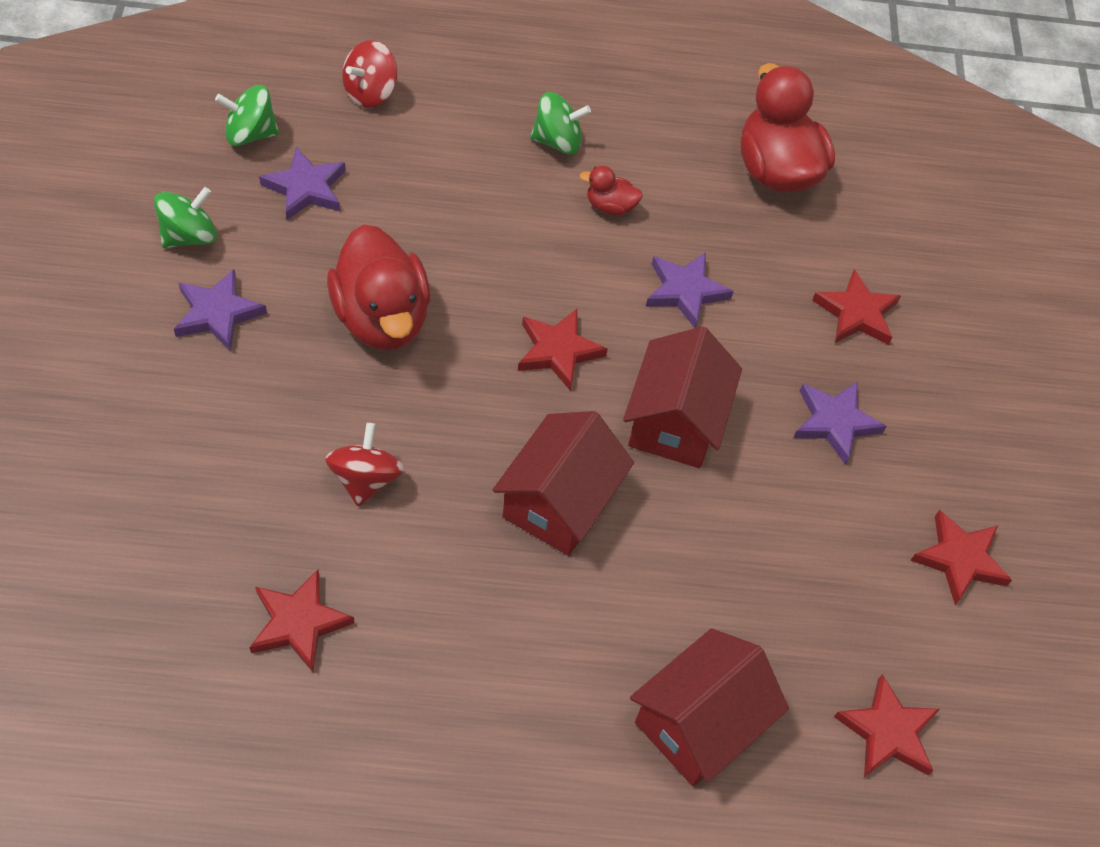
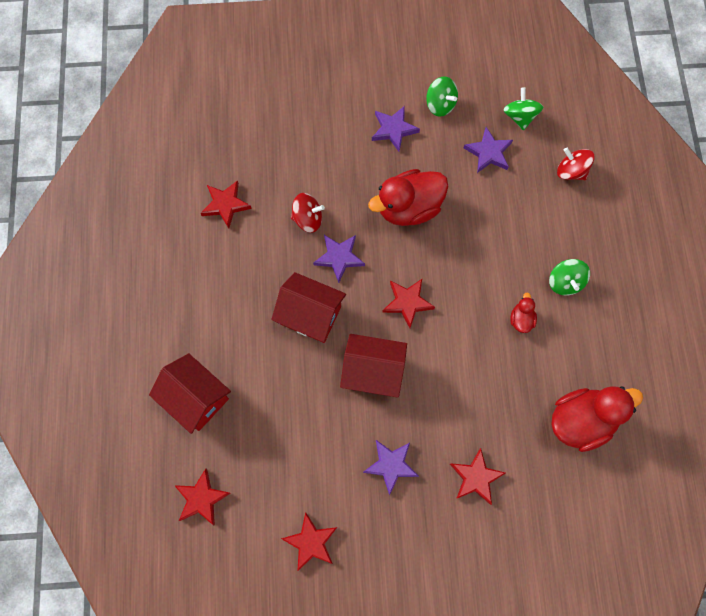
camera: 90 degrees right, 15 degrees up
purple star [646,252,734,328] -> purple star moved to [313,235,365,283]

